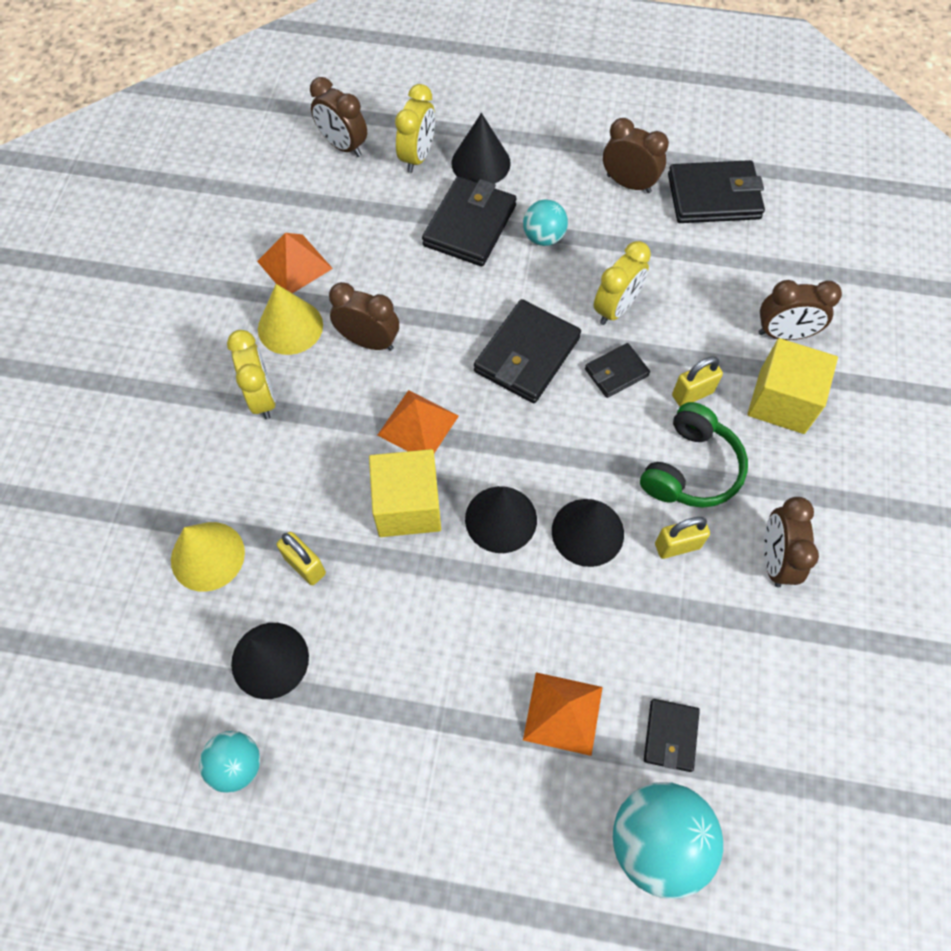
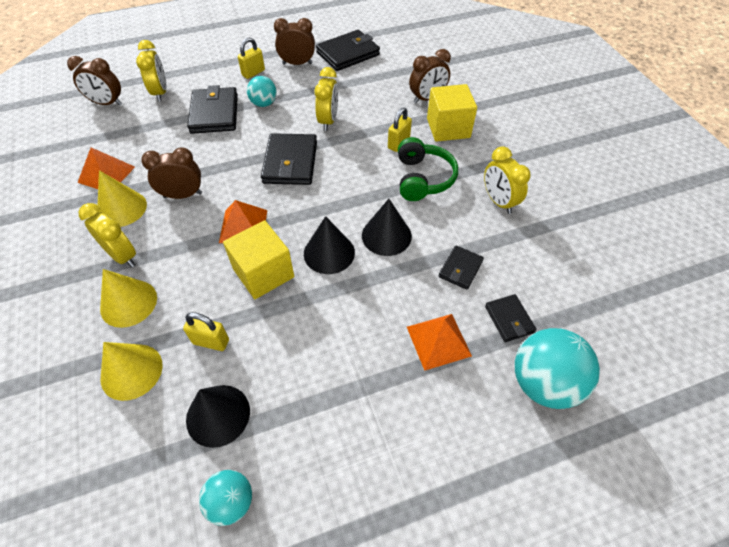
camera: 30 degrees left, 10 degrees down
black cone [451,113,511,184] -> none
black wallet [585,343,650,398] -> black wallet moved to [439,246,484,290]
yellow padlock [655,517,710,559] -> yellow padlock moved to [238,37,265,79]
brown clock [764,497,819,588] -> yellow clock [484,146,531,214]
none -> yellow cone [100,269,157,328]

